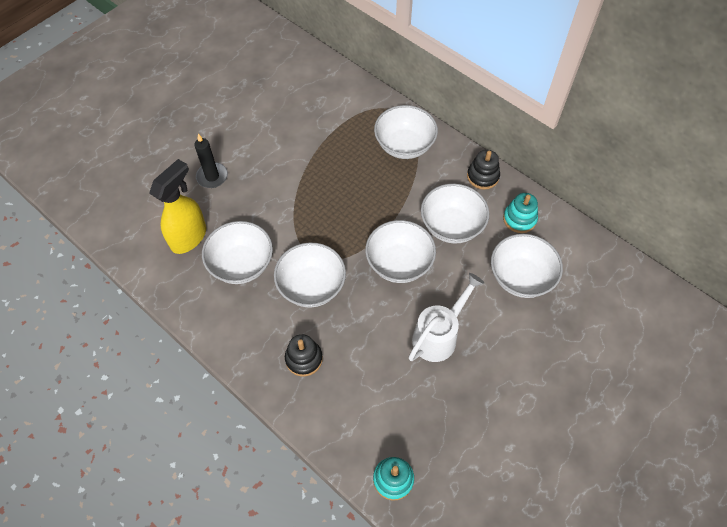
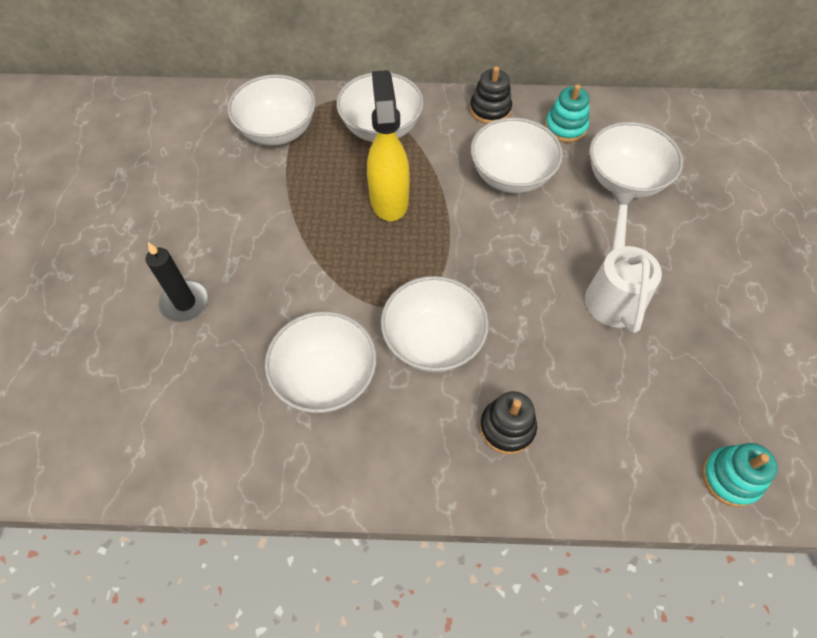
camera: 40 degrees left, 0 degrees up
yellow spray bottle [149,159,206,254] -> yellow spray bottle moved to [367,70,410,221]
white bowl [365,220,436,283] -> white bowl moved to [227,74,315,146]

